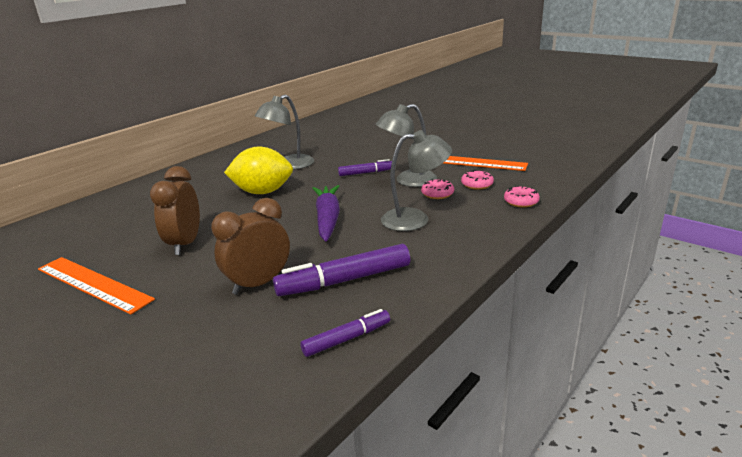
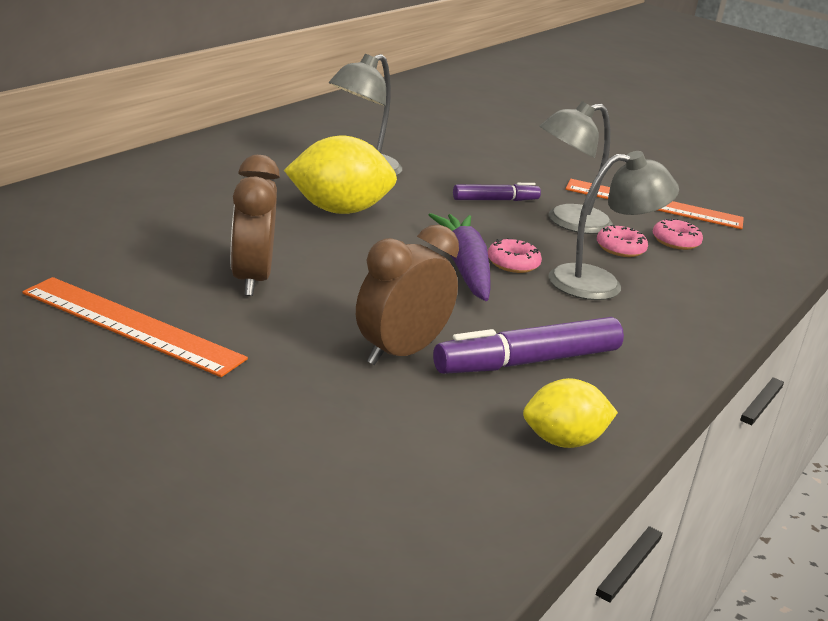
camera: 10 degrees left, 0 degrees up
purple marker [300,309,390,357] -> yellow lemon [523,378,618,448]
pink donut [504,186,540,207] -> pink donut moved to [488,238,542,273]

